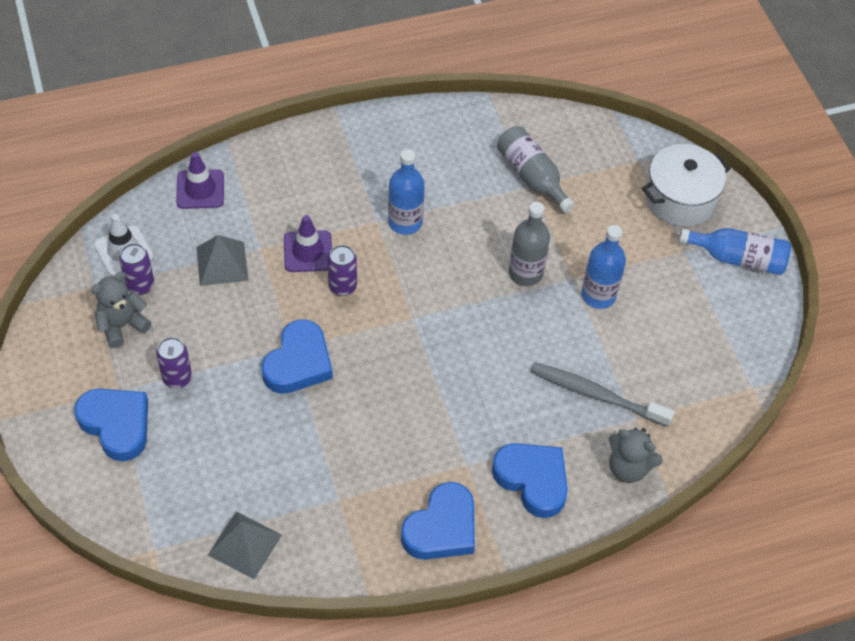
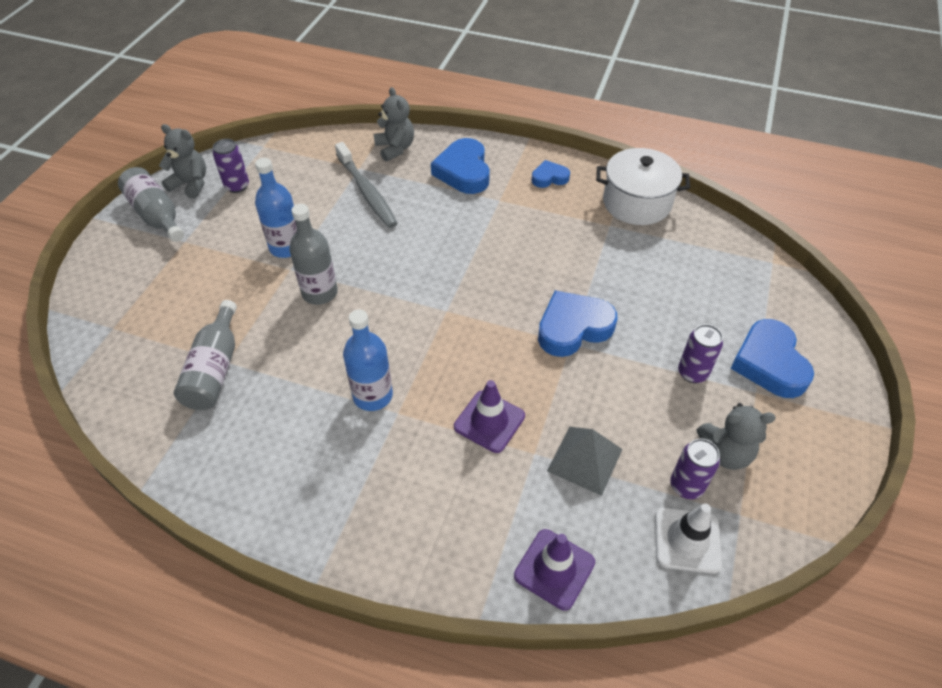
camera: 140 degrees left, 5 degrees down
grey pyramid [208,512,282,579] -> none
purple can [328,245,357,296] -> purple can moved to [213,139,249,193]
blue heart [401,482,475,560] -> blue heart [532,160,570,188], size x0.56
white pot [642,144,731,227] -> white pot moved to [596,148,690,225]
blue bottle [679,228,791,275] -> grey bottle [118,167,184,242]
none -> grey teddy bear [159,124,206,199]

